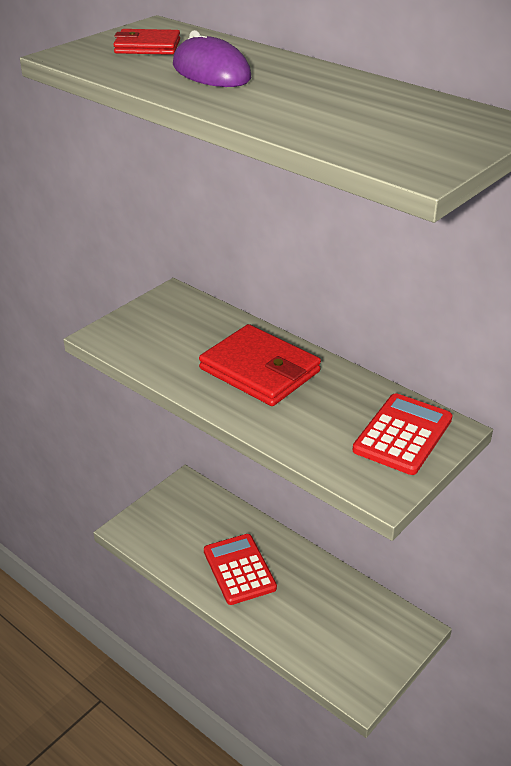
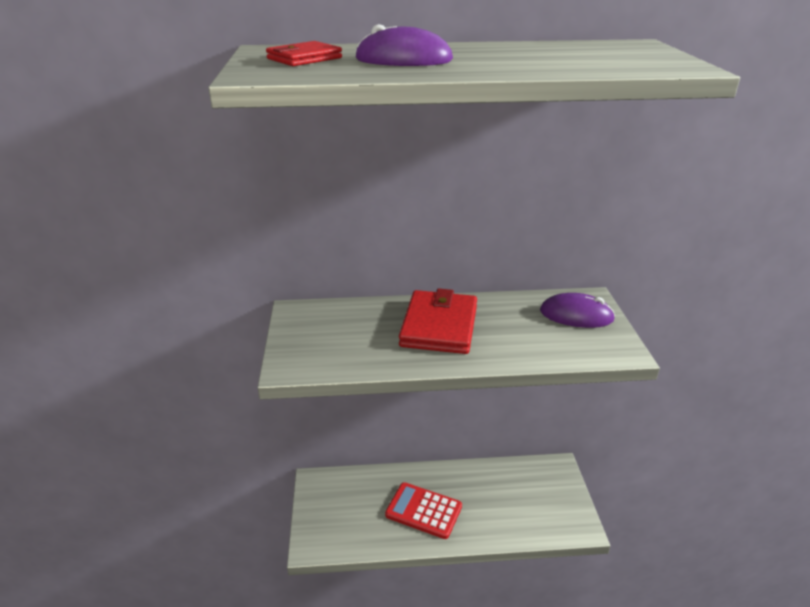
camera: 45 degrees left, 5 degrees down
red wallet [199,324,321,406] -> red wallet turned 75 degrees counterclockwise [399,288,477,354]
red calculator [353,393,453,475] -> purple mouse [540,293,615,328]

